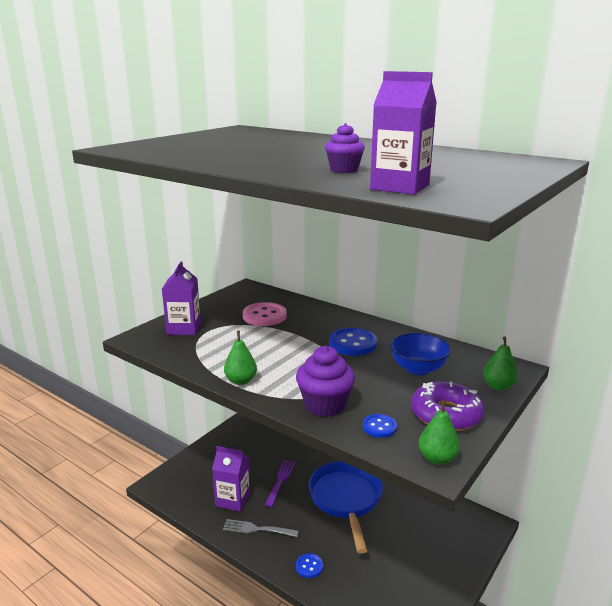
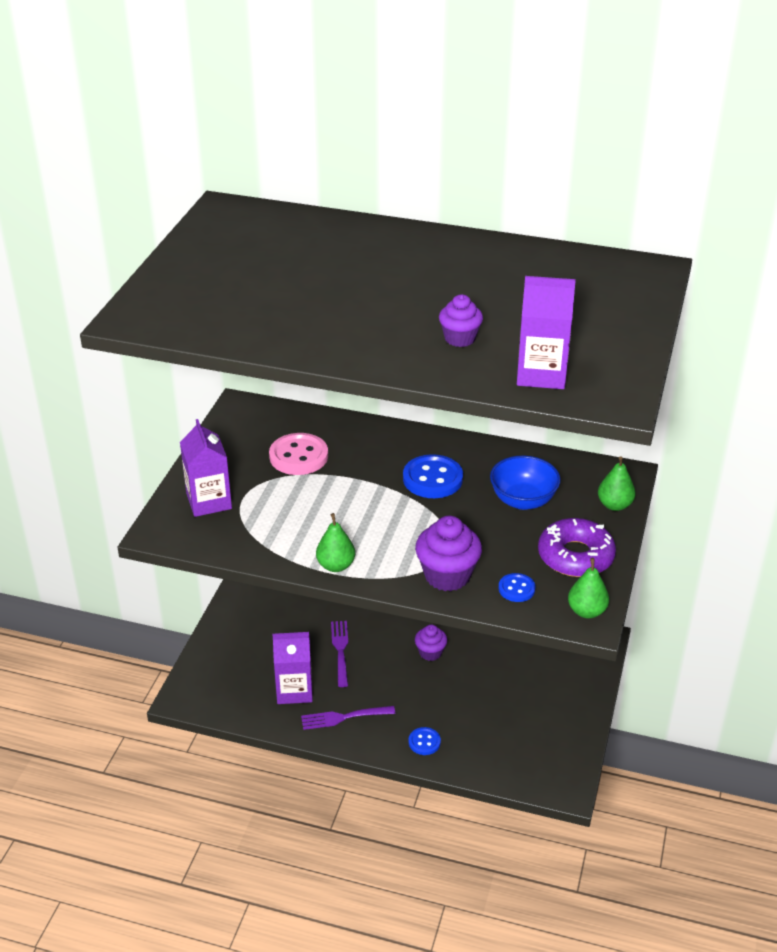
camera: 20 degrees left, 15 degrees up
grey fork [223,519,299,537] -> purple fork [301,706,395,730]
blue pan [308,461,383,554] -> purple cupcake [415,625,447,661]

